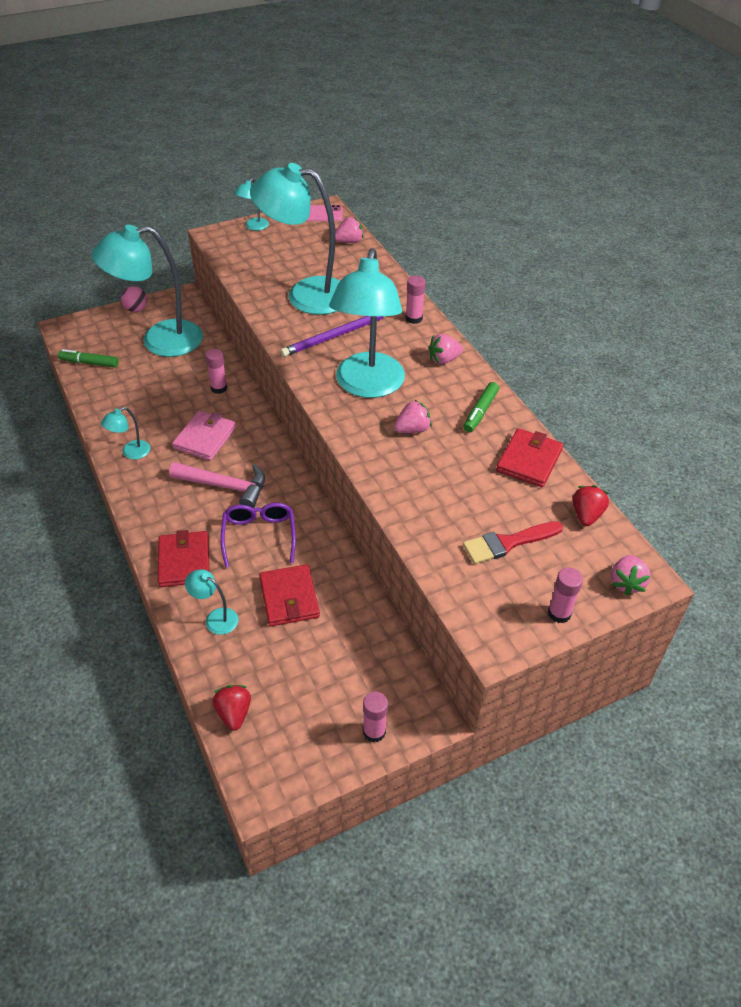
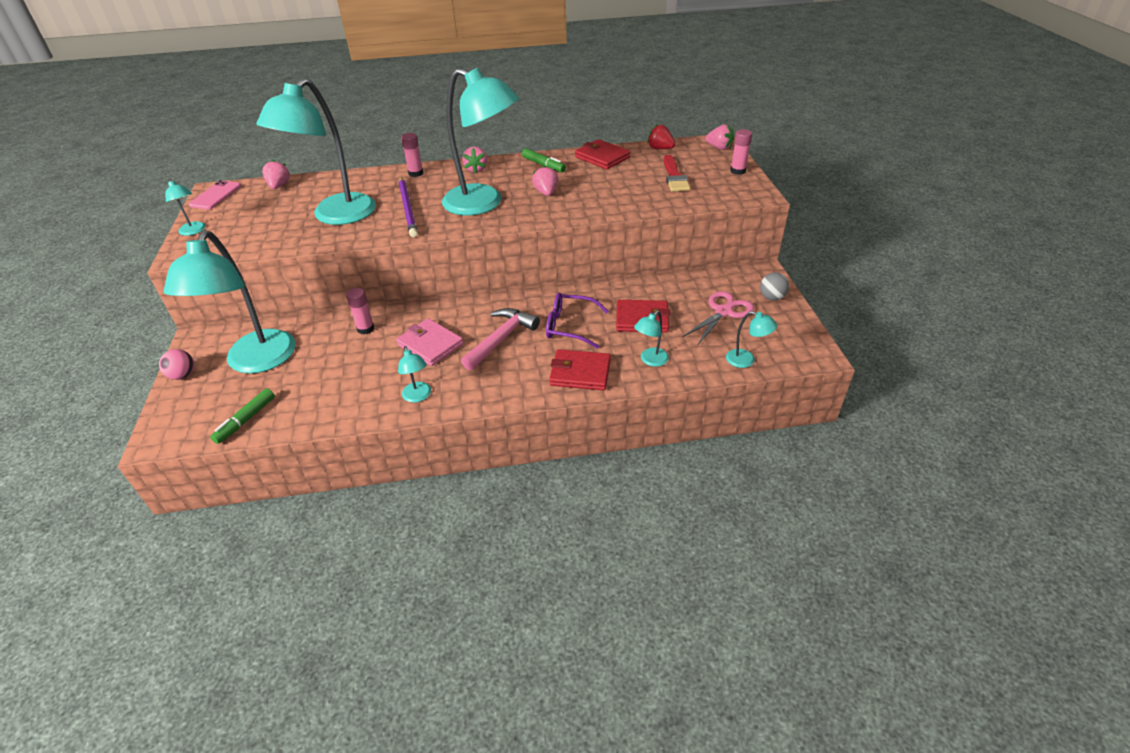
camera: 70 degrees left, 5 degrees down
red strawberry [212,685,251,731] -> turquoise lamp [726,311,777,368]
pink glue stick [363,692,388,742] -> grey ball [760,272,789,300]
none -> pink scissors [682,291,754,346]

